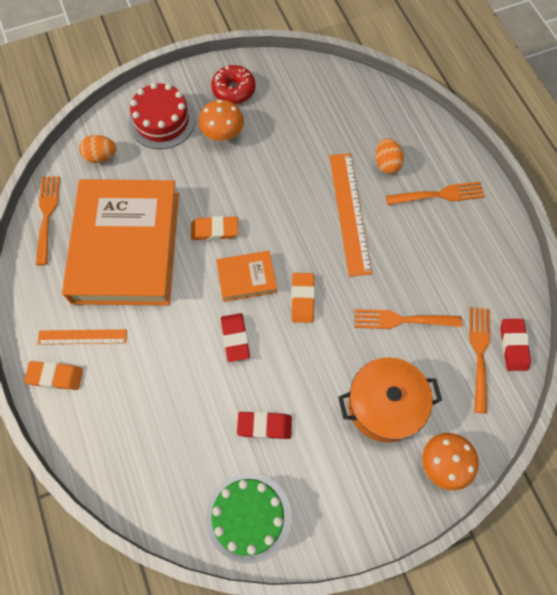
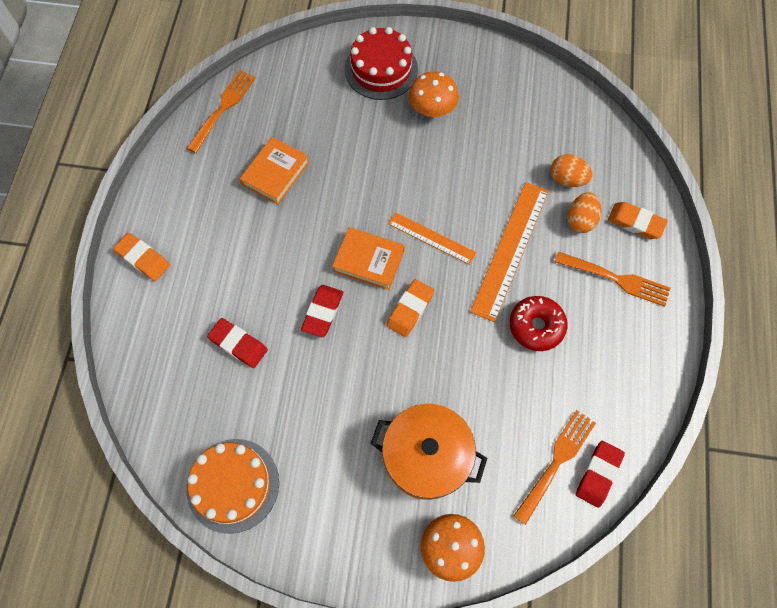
camera: 30 degrees right, 0 degrees up
orange ruler [37,329,127,345] -> orange ruler moved to [388,212,477,265]
orange book [62,179,179,306] -> orange book [240,137,309,204], size x0.43
orange egg [79,135,116,163] -> orange egg moved to [551,154,592,187]
orange eraser [191,216,238,240] -> orange eraser moved to [608,202,668,239]
green cake [206,473,292,564] -> orange cake [186,439,279,534]
red donut [211,65,255,104] -> red donut moved to [510,296,568,351]
red eraser [237,411,292,439] -> red eraser moved to [207,318,268,368]
orange fork [354,309,462,329] -> none

